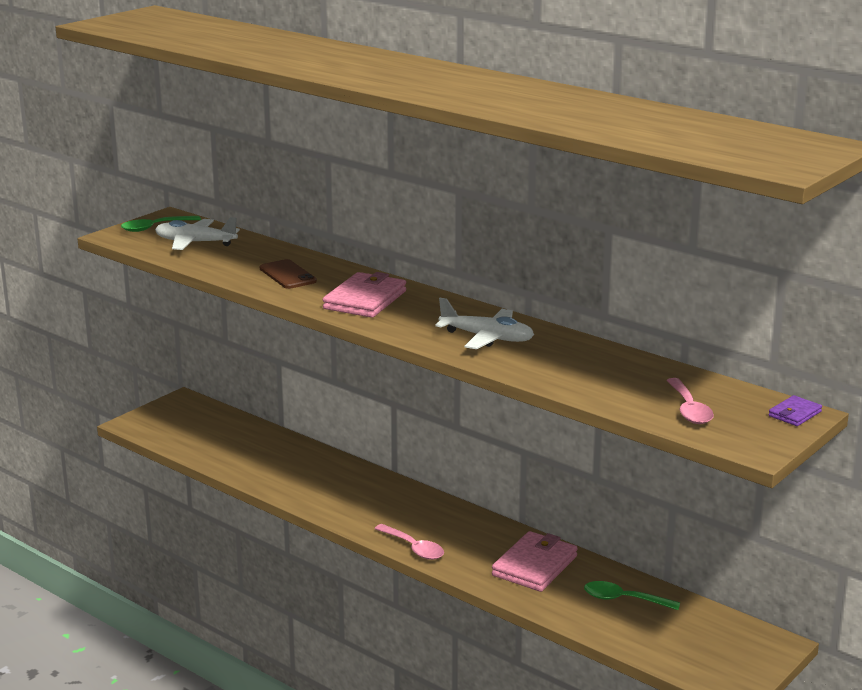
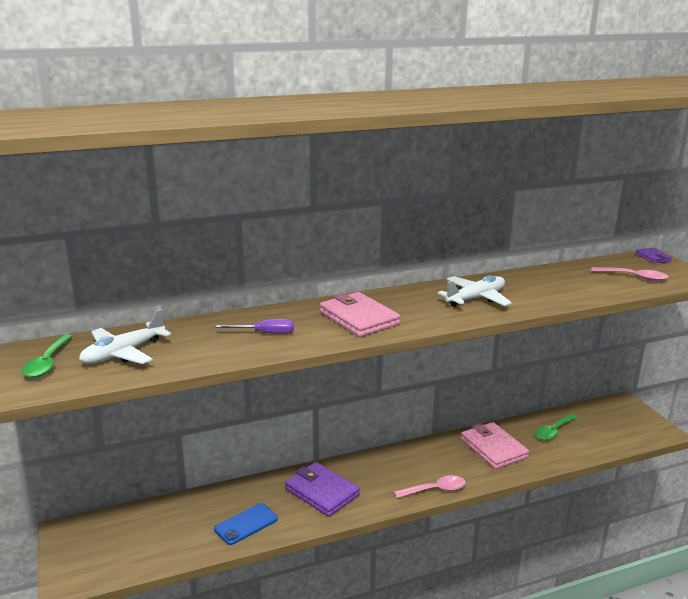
camera: 60 degrees left, 0 degrees up
brown phone [260,259,317,289] -> purple screwdriver [216,319,294,334]
none -> blue phone [214,503,278,545]
none -> purple wallet [285,462,360,517]

